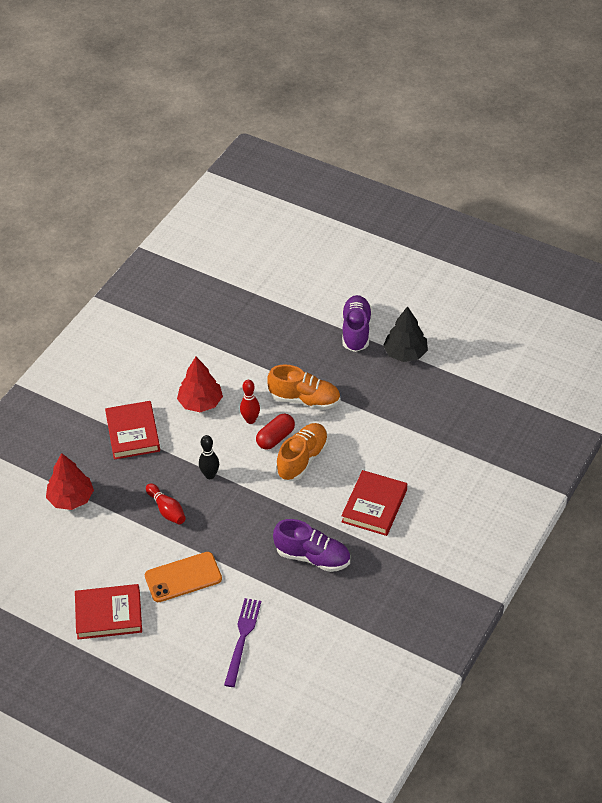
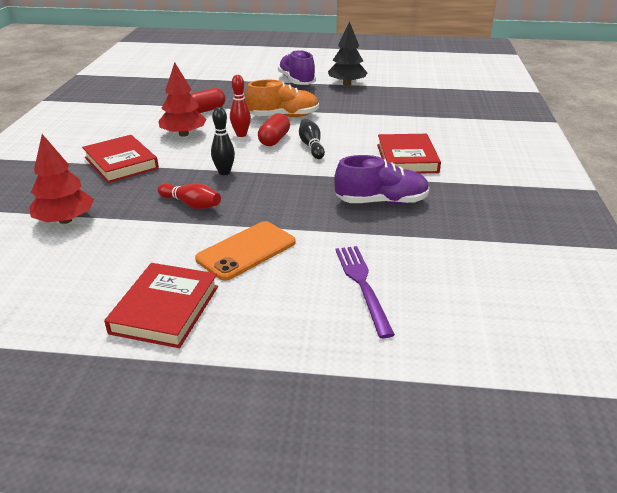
camera: 25 degrees left, 15 degrees down
red book [75,584,142,640] -> red book turned 45 degrees counterclockwise [104,263,218,348]
orange shoe [276,423,328,481] -> black bowling pin [299,119,325,159]
none -> red capsule [190,88,225,113]

